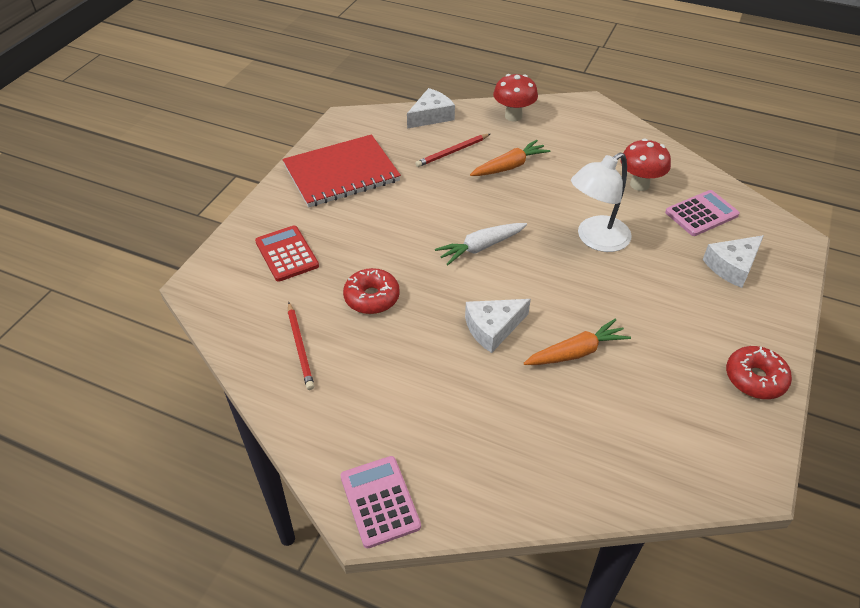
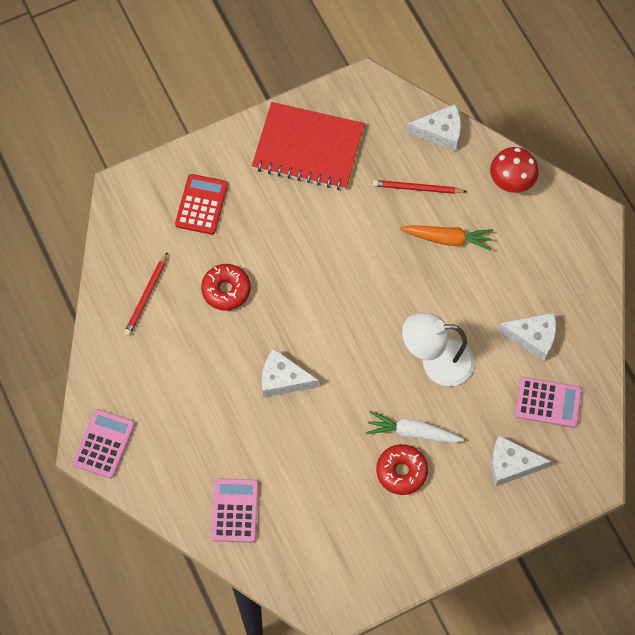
camera: 40 degrees right, 20 degrees up
white carrot [435,223,527,265] -> white carrot moved to [366,411,464,443]
orange carrot [524,318,631,365] -> none
red mushroom [621,138,671,191] -> white cheese [498,312,556,361]
red donut [726,346,792,399] -> red donut moved to [376,444,428,495]
none -> pink calculator [211,478,259,543]

